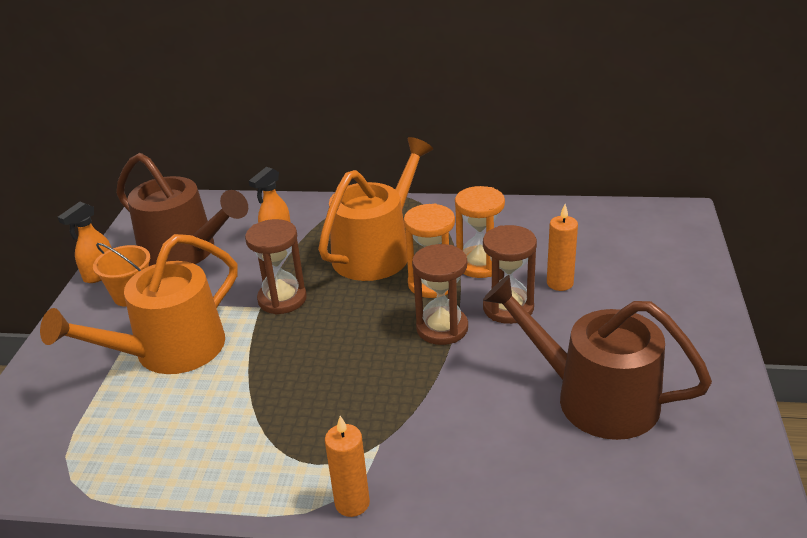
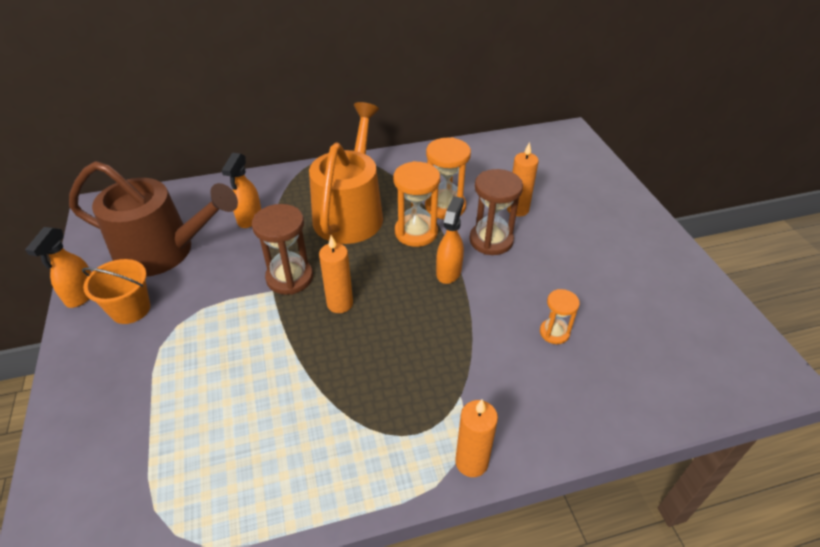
camera: 25 degrees left, 10 degrees up
orange watering can [40,234,237,374] -> none
brown hourglass [412,244,468,345] -> orange spray bottle [436,196,464,284]
brown watering can [483,275,712,440] -> none
none -> orange candle [319,235,353,313]
none -> orange hourglass [540,289,580,344]

